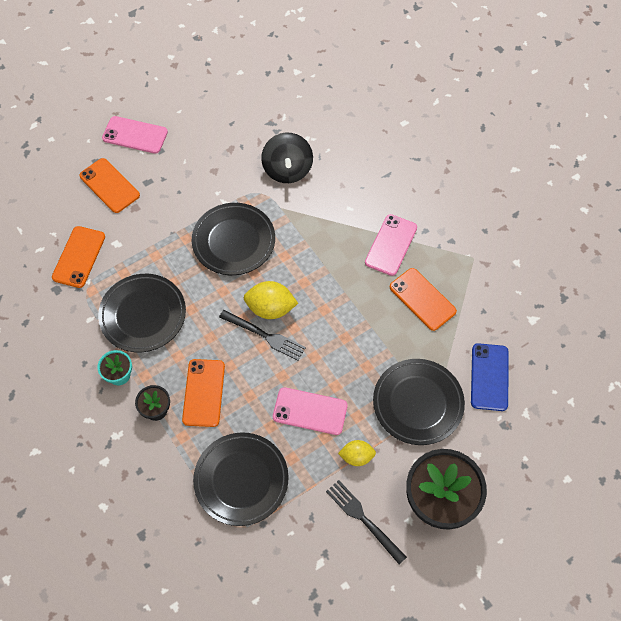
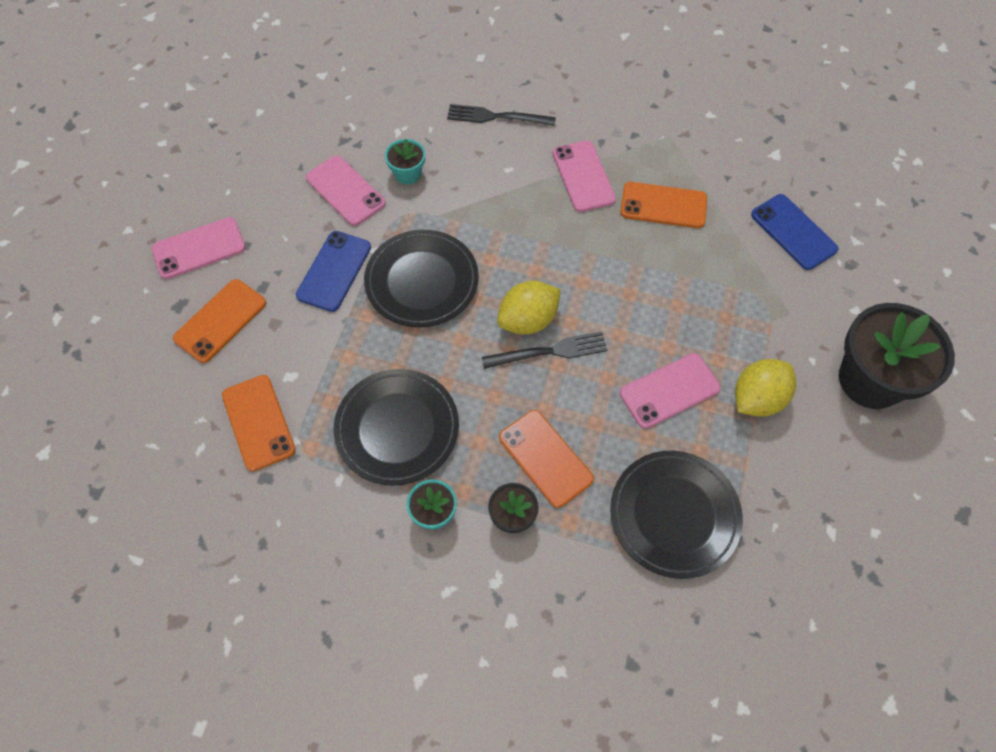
camera: 40 degrees left, 0 degrees up
orange phone [79,158,140,213] -> orange phone turned 60 degrees counterclockwise [173,279,266,363]
black spinning top [261,133,313,183] -> turquoise flower pot [385,139,425,185]
black fork [326,480,407,565] -> black fork moved to [447,104,556,126]
yellow lemon [338,440,376,466] -> yellow lemon [735,359,796,417], size x1.57
black plate [373,359,465,445] -> none
none -> blue phone [296,231,371,312]
none -> pink phone [306,156,386,226]

